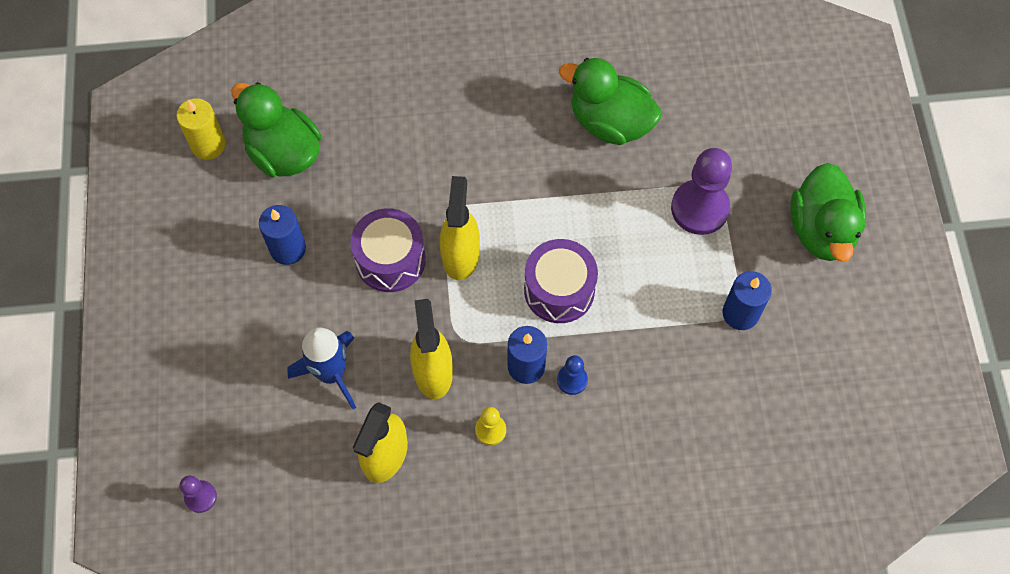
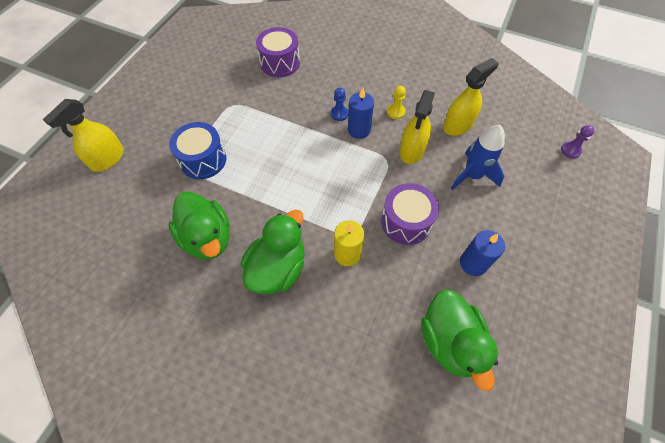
camera: 150 degrees left, 5 degrees down
yellow candle [176,98,226,160] -> yellow candle moved to [334,220,364,266]
yellow spray bottle [440,176,480,280] -> yellow spray bottle moved to [43,99,124,172]
purple drum [524,239,598,323] -> purple drum moved to [256,27,300,77]
purple pawn [671,148,732,235] -> blue drum [169,122,227,179]
blue candle [723,271,772,330] -> none
green duck [790,163,866,262] -> green duck moved to [241,210,305,294]

